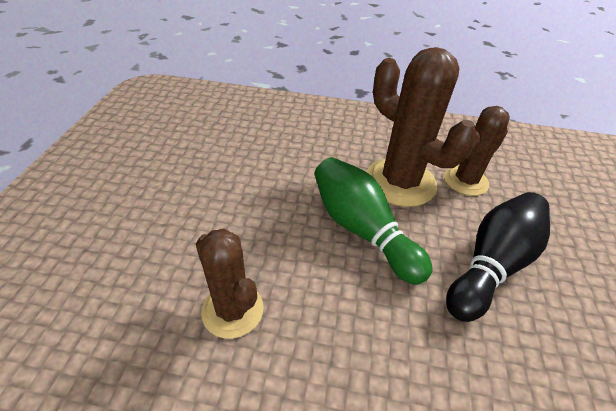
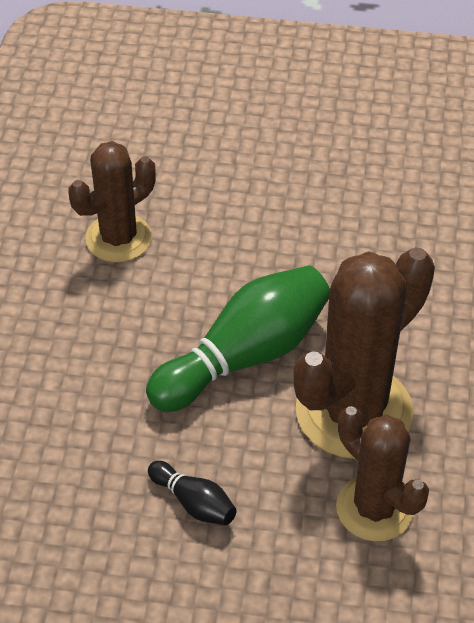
camera: 90 degrees right, 5 degrees up
black bowling pin [446,192,550,322] -> black bowling pin [148,461,237,525], size x0.46

